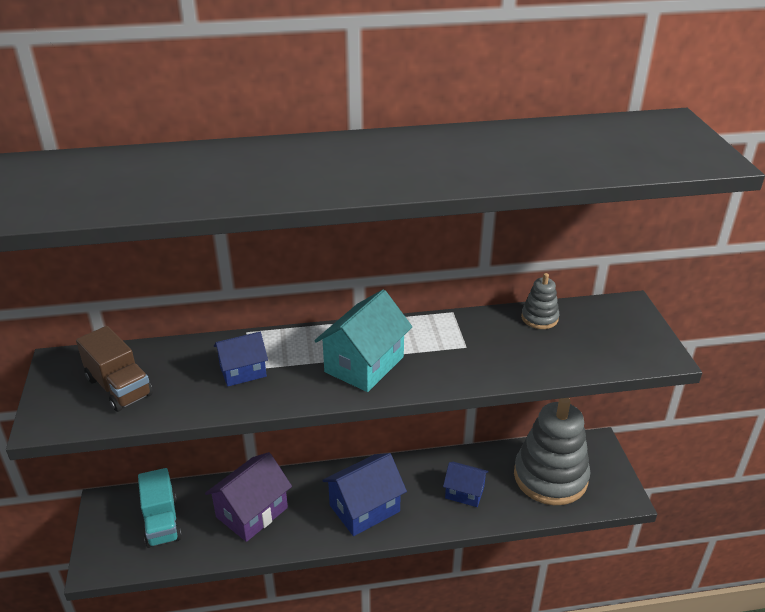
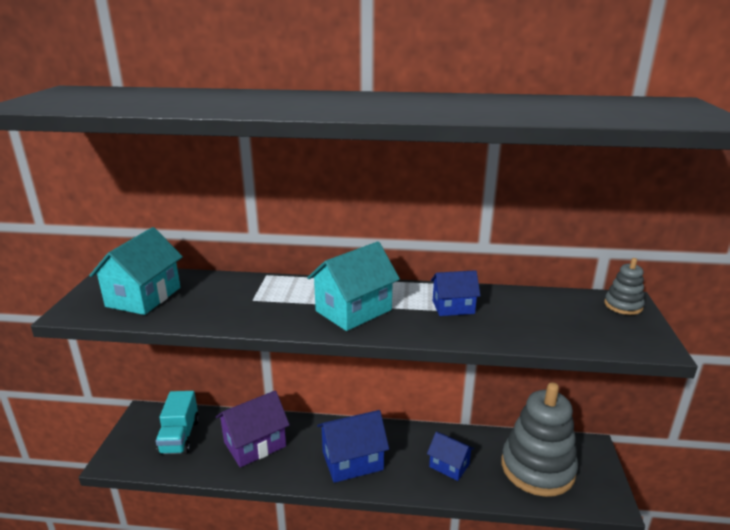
camera: 15 degrees right, 10 degrees down
brown truck [76,326,153,412] -> turquoise house [89,227,183,315]
blue house [214,332,268,387] -> blue house moved to [431,270,481,316]
grey stacking toy [521,273,559,329] -> grey stacking toy moved to [604,258,645,315]

